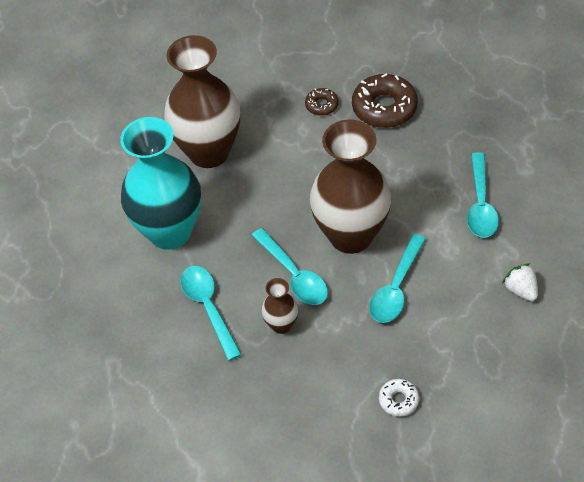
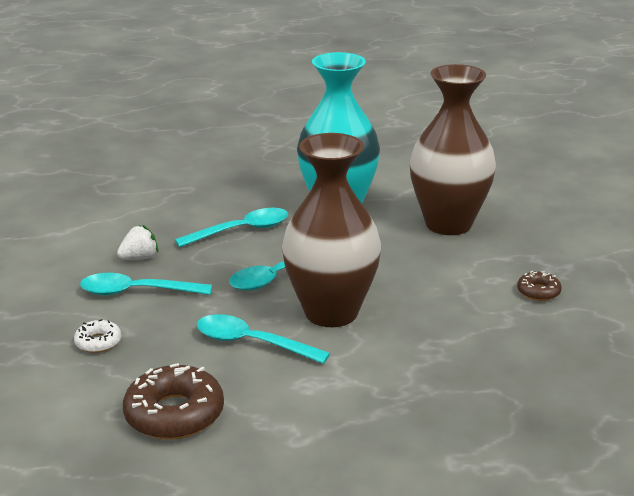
camera: 85 degrees right, 25 degrees down
brown vase [261,278,298,334] -> none
brown donut [352,74,418,128] -> brown donut moved to [123,363,224,440]
turquoise spoon [467,153,499,238] -> turquoise spoon moved to [80,273,212,295]
white strawberry [502,263,538,301] -> white strawberry moved to [117,225,158,260]

